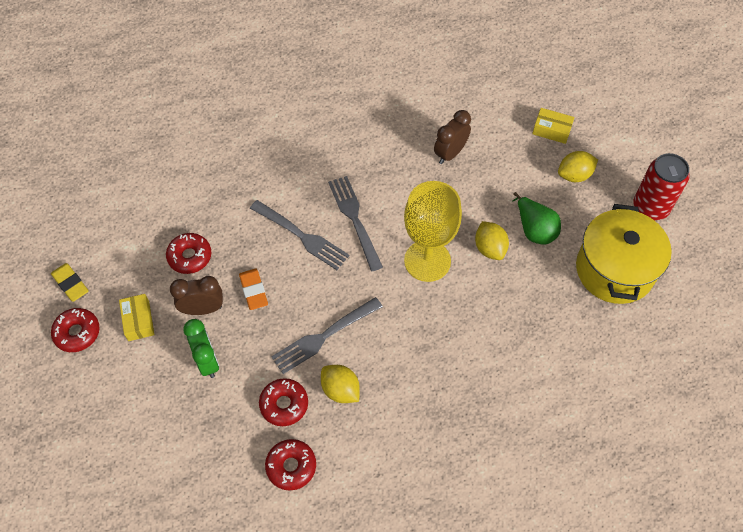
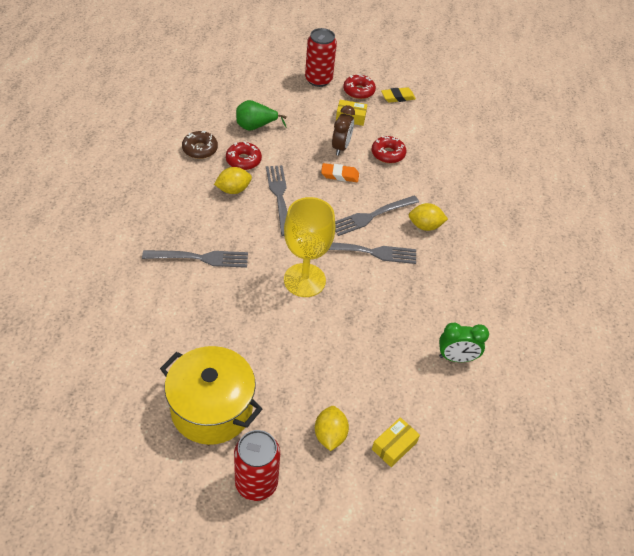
camera: 110 degrees right, 10 degrees down
green clock [183,319,219,378] -> green clock moved to [439,323,489,362]
red donut [265,439,316,491] -> brown donut [182,131,218,159]
brown clock [434,110,471,164] -> none
yellow lemon [475,221,509,260] -> yellow lemon moved to [409,203,448,231]
green pear [512,192,561,244] -> green pear moved to [236,100,287,131]
none -> grey fork [142,250,248,268]
none -> red can [305,28,337,87]

